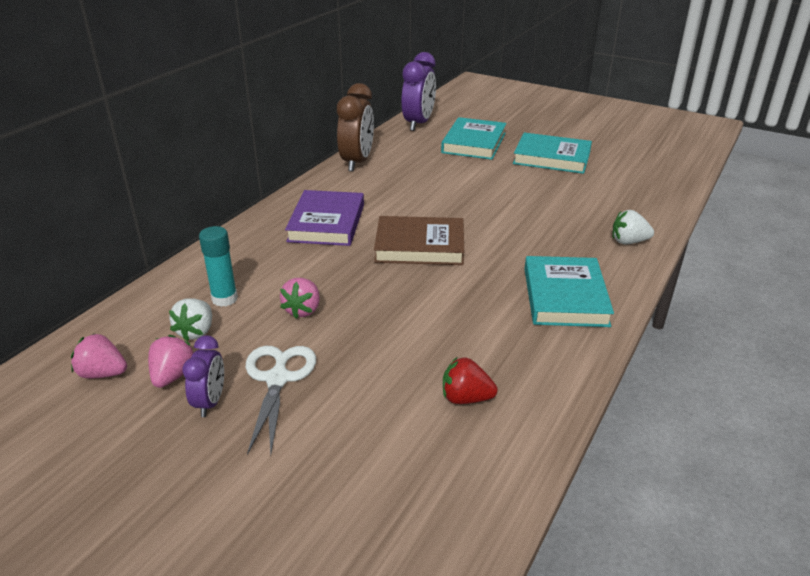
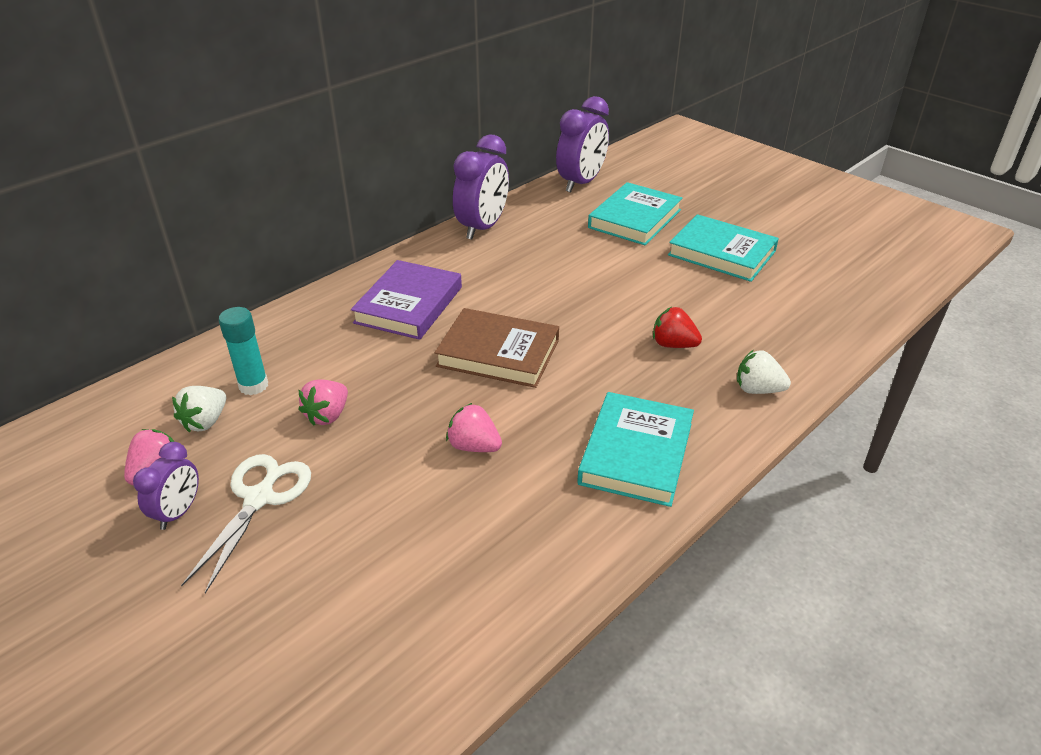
camera: 15 degrees right, 5 degrees up
pink strawberry [71,333,127,378] -> pink strawberry moved to [446,403,502,452]
brown clock [337,83,374,172] -> purple clock [453,134,509,240]
red strawberry [443,357,498,404] -> red strawberry moved to [653,307,702,348]

